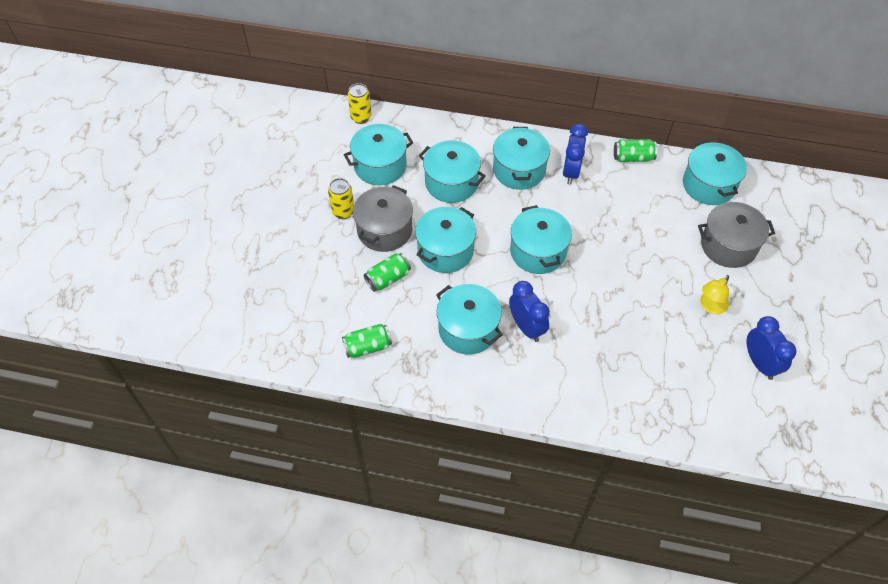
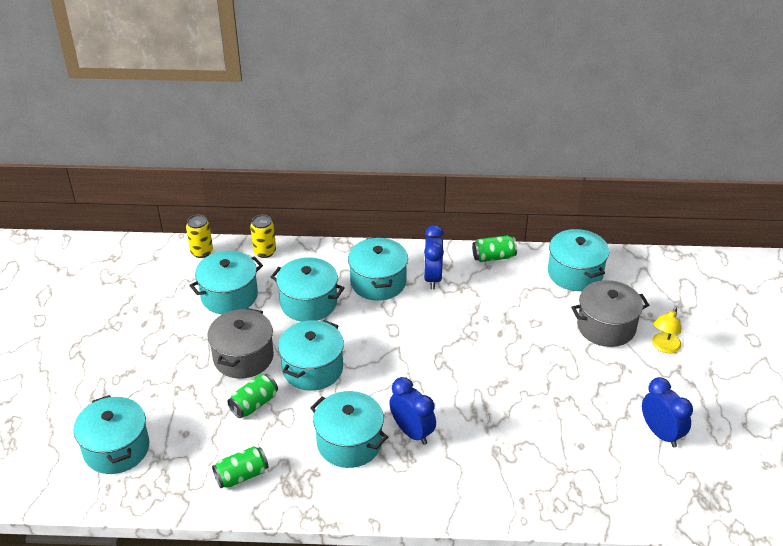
camera: 10 degrees left, 15 degrees down
yellow can [328,178,354,219] -> yellow can moved to [250,215,276,258]
turquoise pot [510,205,572,274] -> turquoise pot moved to [74,395,149,474]
yellow lamp [700,275,729,314] -> yellow lamp moved to [652,307,682,353]

